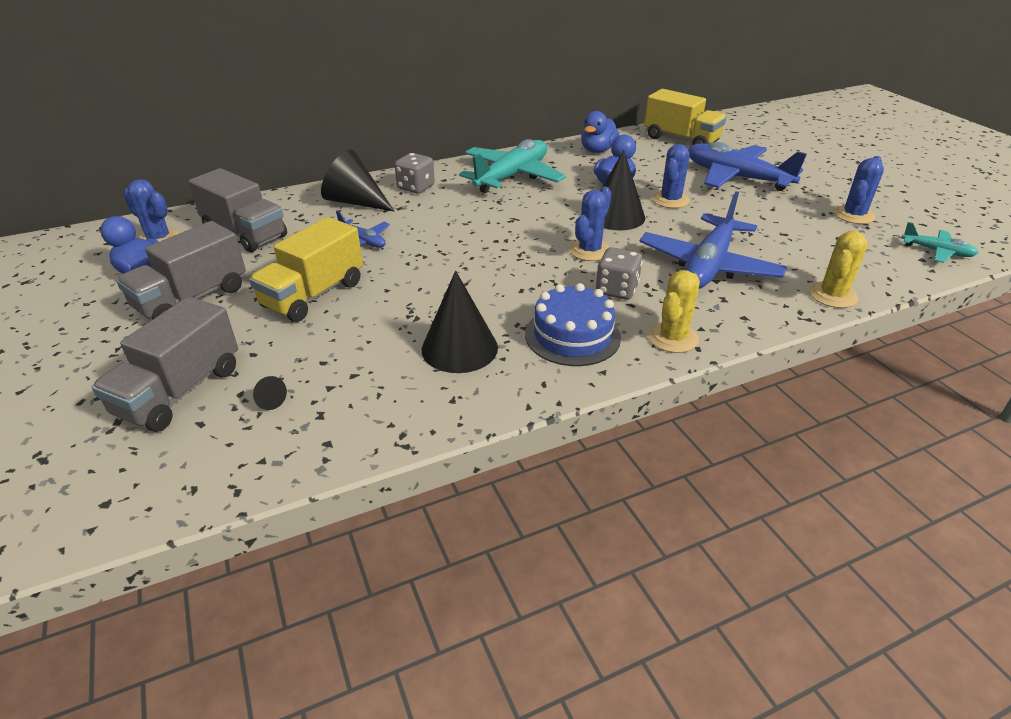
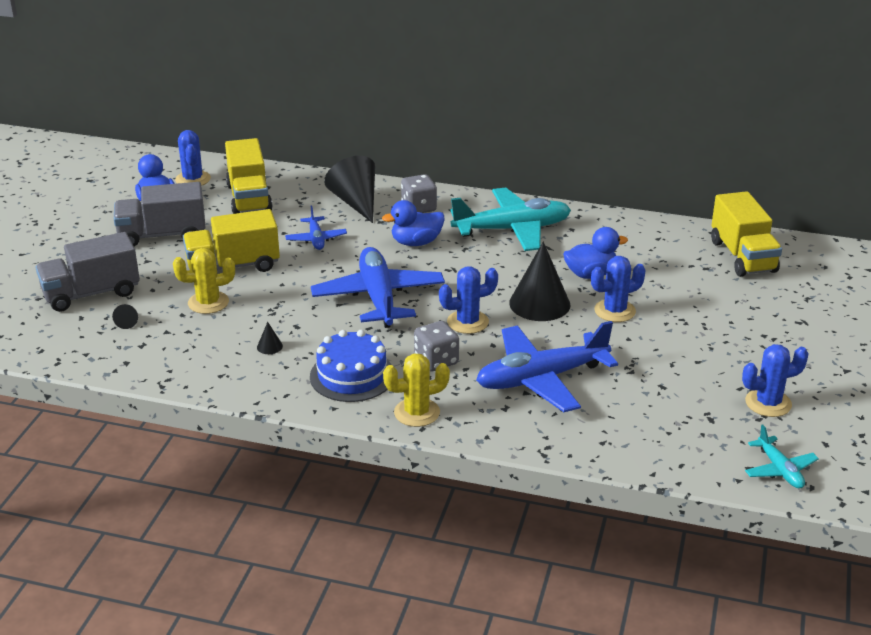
camera: 40 degrees right, 5 degrees down
grey truck [188,168,287,252] -> yellow truck [225,138,273,214]
black cone [422,271,498,373] -> black cone [257,322,283,354], size x0.40
blue duck [581,111,619,153] -> blue duck moved to [382,200,445,246]
blue plane [688,142,807,191] -> blue plane moved to [311,247,445,328]
yellow cactus [809,231,867,308] -> yellow cactus moved to [173,248,235,314]

